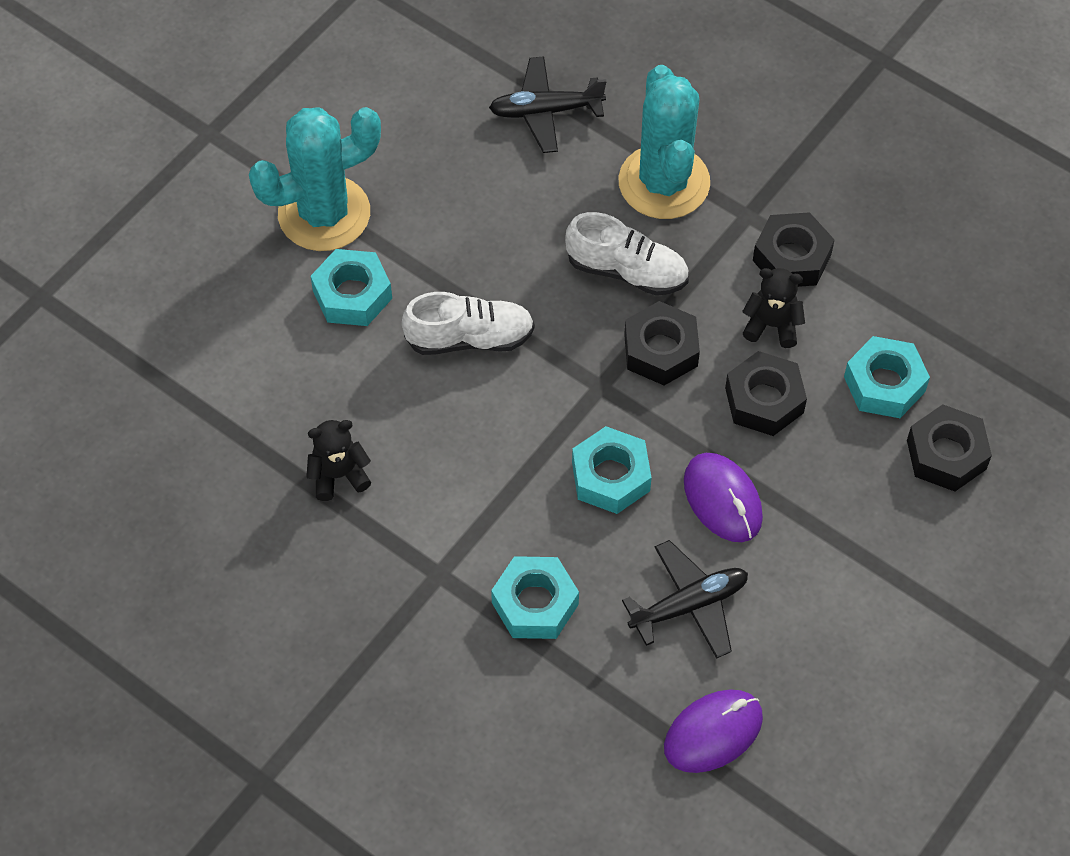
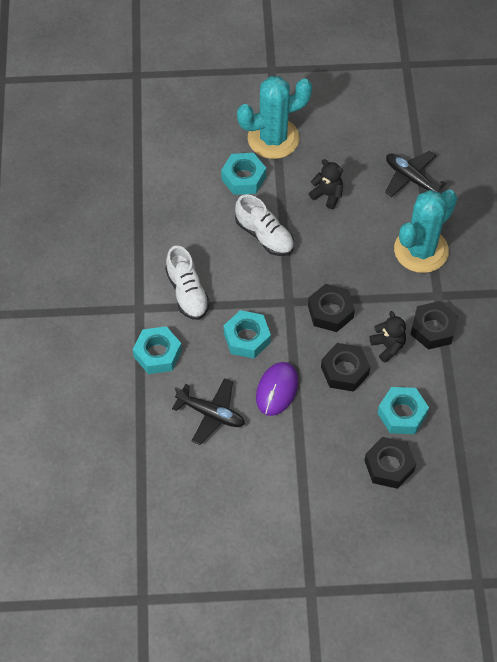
camera: 50 degrees right, 0 degrees up
turquoise cactus [249,107,381,251] -> turquoise cactus turned 45 degrees counterclockwise [237,76,312,159]
black teddy bear [306,420,371,501] -> black teddy bear moved to [309,159,343,209]
white shoe [565,212,689,296] -> white shoe moved to [165,246,210,320]
purple mouse [664,689,763,773] -> none

